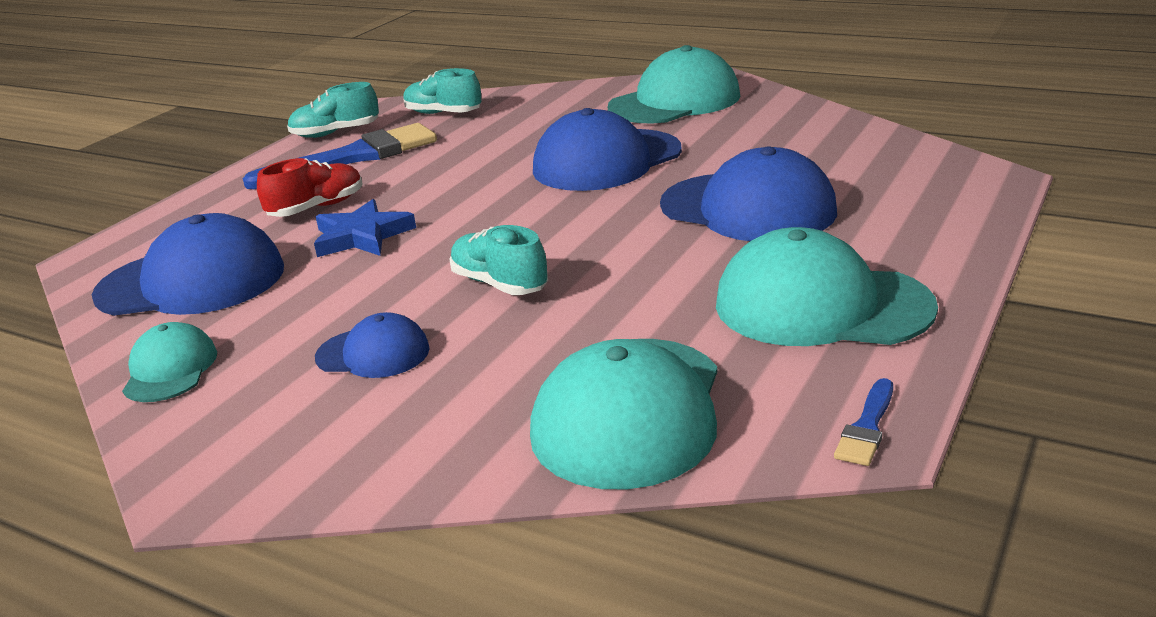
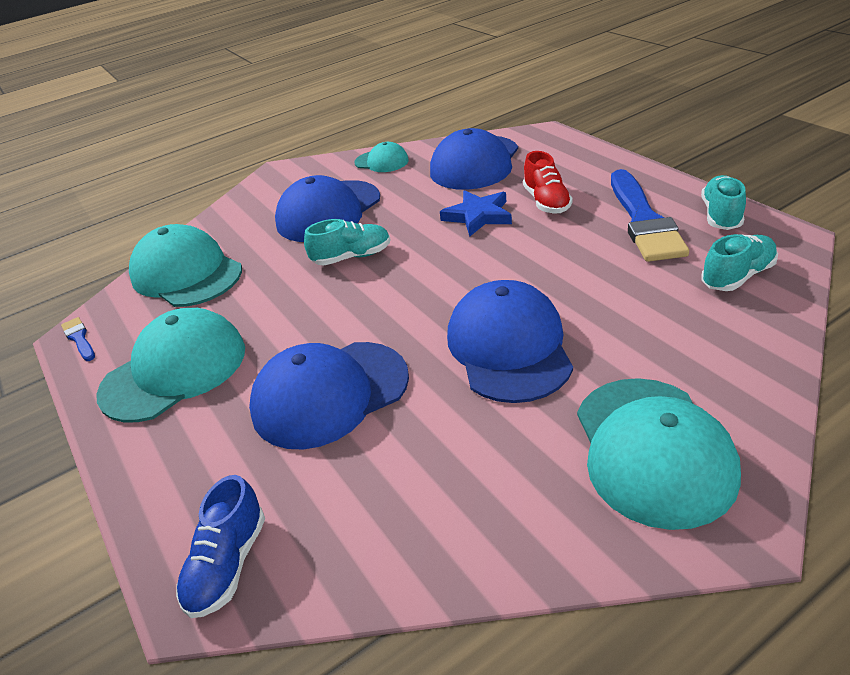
camera: 120 degrees right, 10 degrees up
blue cap [315,312,430,378] -> blue cap [275,175,380,242], size x1.88
none -> blue shoe [176,475,265,618]

